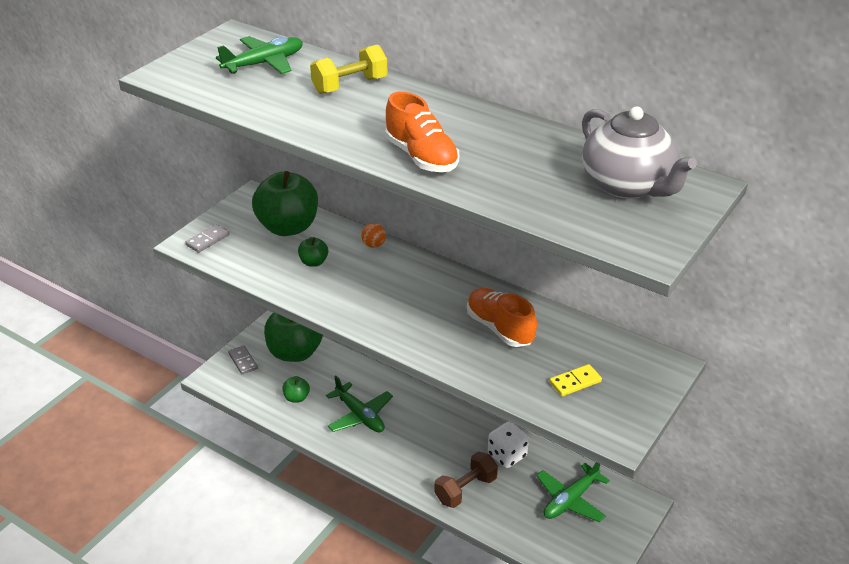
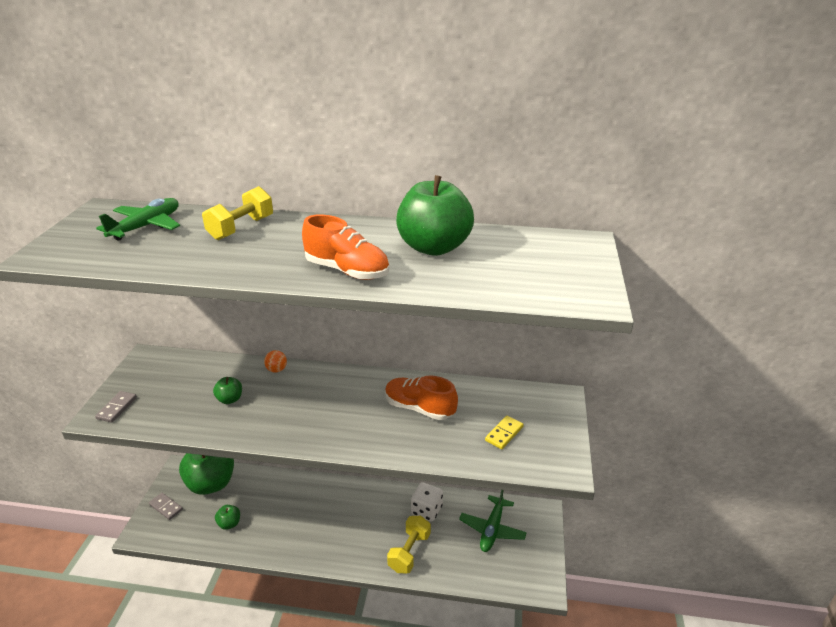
camera: 25 degrees left, 5 degrees down
green apple [252,171,318,236] -> green apple moved to [396,175,474,256]
green plane [326,376,393,432] -> none
brown dumbbell [435,452,498,508] -> yellow dumbbell [387,516,431,573]
grey teapot [582,106,697,199] -> none

